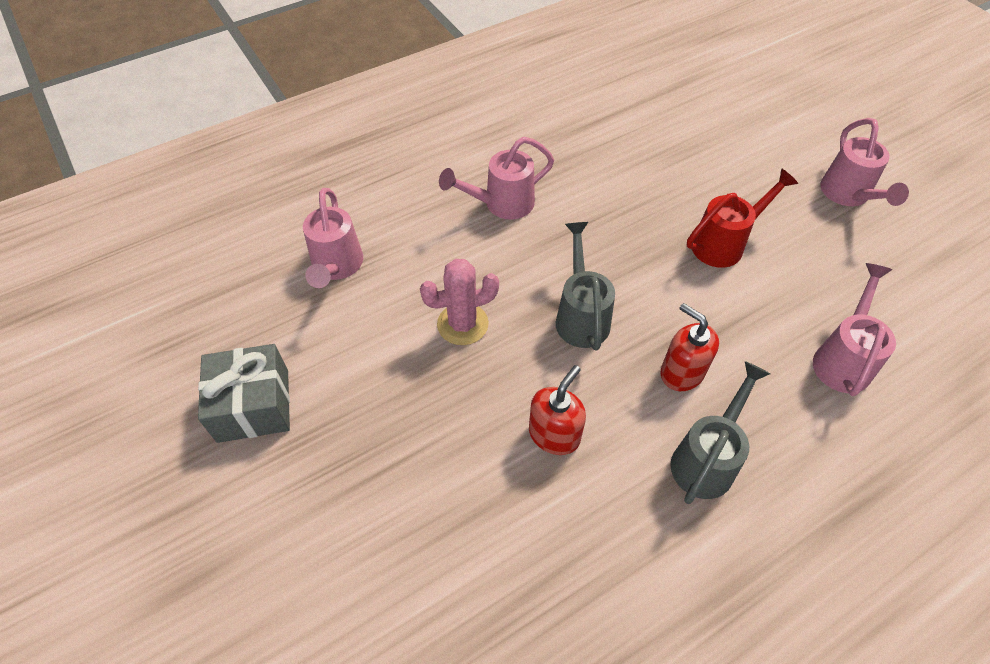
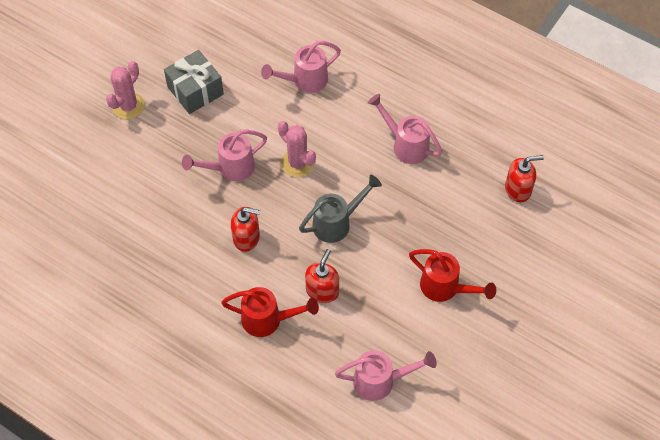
camera: 65 degrees right, 5 degrees up
grey watering can [670,361,770,504] -> red watering can [221,287,319,337]
pink watering can [820,118,909,206] -> pink watering can moved to [182,129,267,181]
none -> pink cactus [106,61,145,120]
none -> red soap dispenser [505,155,544,202]

